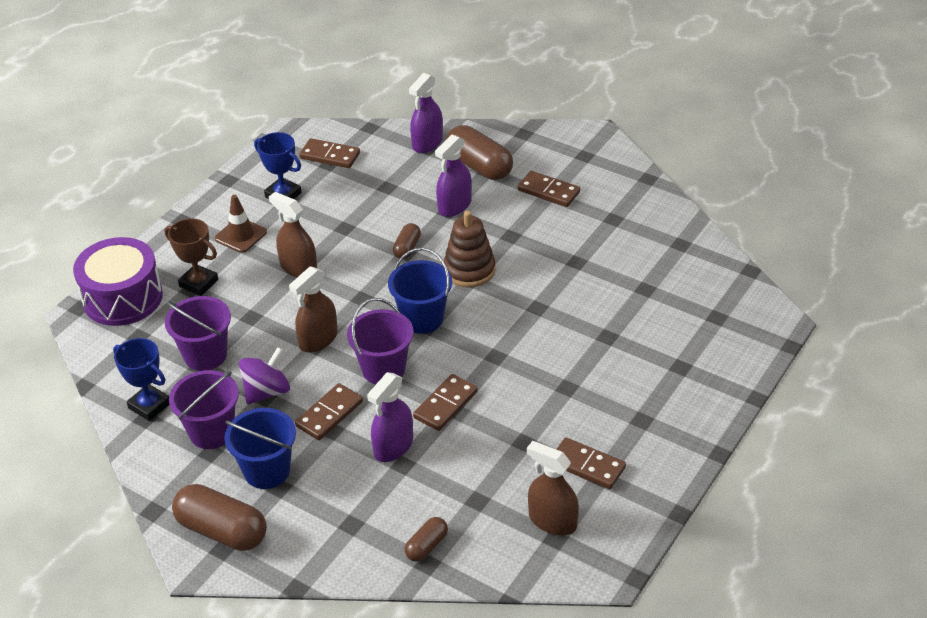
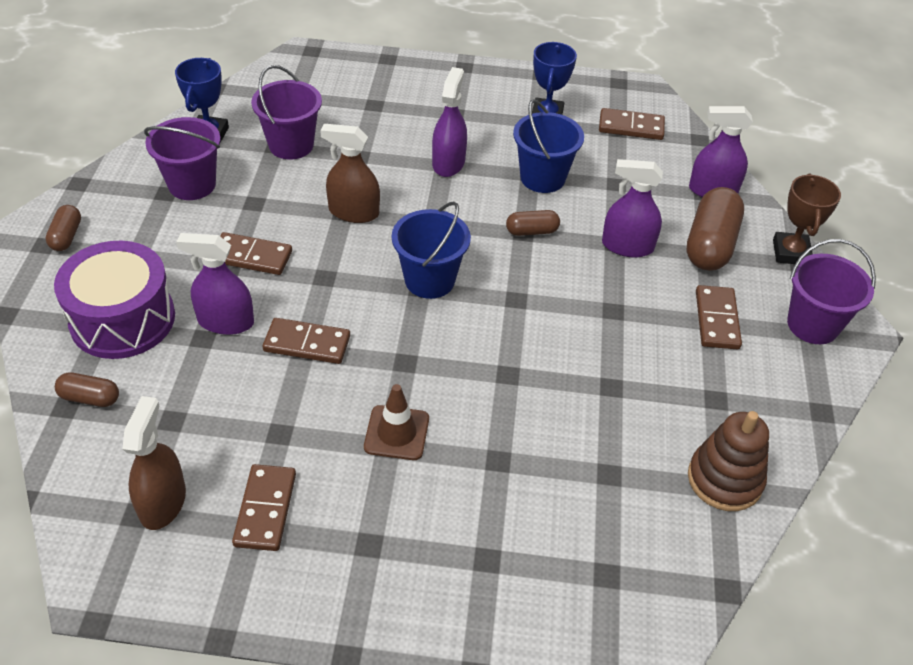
camera: 60 degrees right, 5 degrees up
purple drum [73,237,163,326] -> purple drum moved to [54,241,175,359]
brown trophy [165,218,218,296] -> brown trophy moved to [773,174,841,264]
brown capsule [172,484,267,551] -> brown capsule [46,205,81,251], size x0.52
brown traffic cone [215,195,267,253] -> brown traffic cone moved to [364,384,429,460]
blue bucket [224,408,296,489] -> blue bucket moved to [513,100,584,193]
purple spinning top [239,347,290,404] -> none
brown spray bottle [269,192,317,277] -> purple spray bottle [432,67,467,177]
brown domino [299,138,360,168] -> brown domino turned 75 degrees counterclockwise [599,108,665,140]
purple bucket [347,298,414,385] -> purple bucket moved to [787,239,876,344]
brown stacking toy [444,211,496,288] -> brown stacking toy moved to [688,411,769,511]

